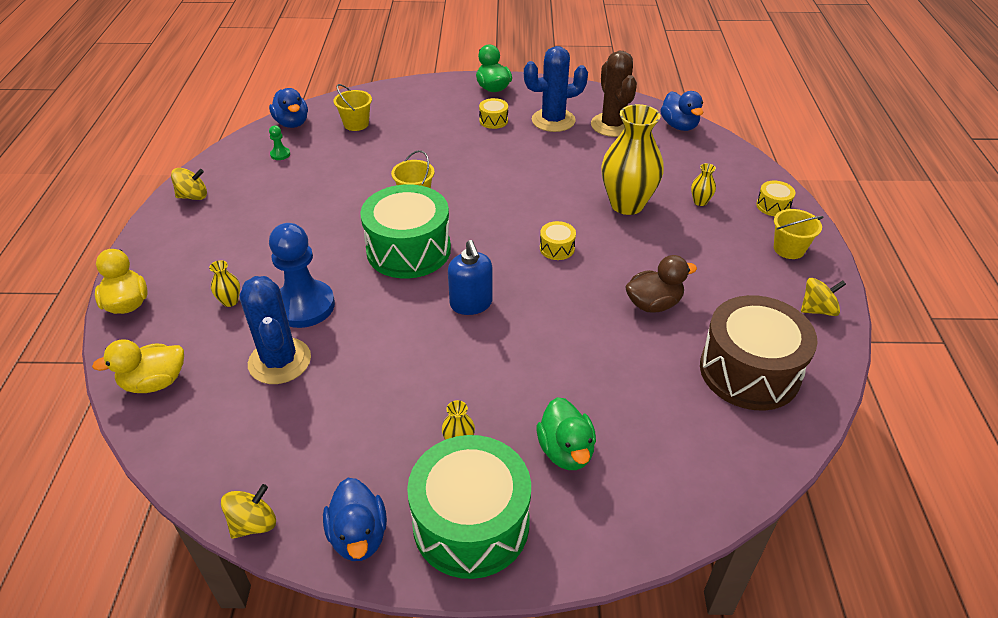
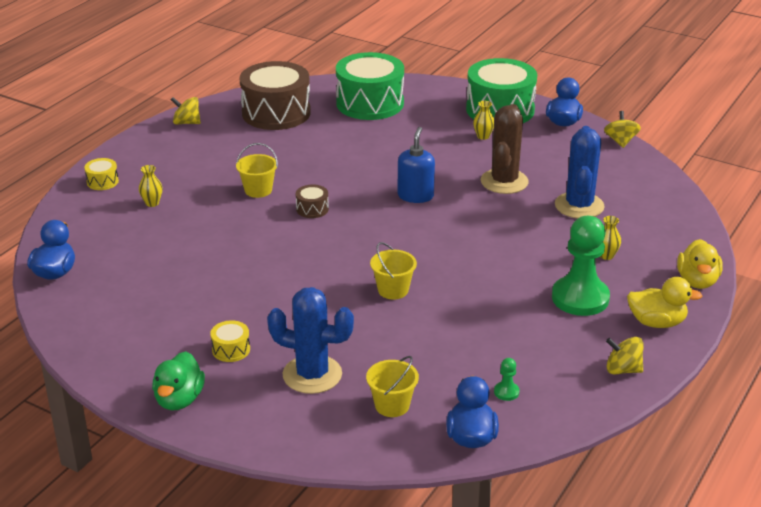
camera: 150 degrees left, 10 degrees down
yellow duck [92,339,184,393] -> yellow duck moved to [627,277,703,328]
yellow spinning top [221,484,276,539] -> yellow spinning top turned 105 degrees clockwise [604,111,641,148]
blue pawn [269,223,335,328] -> none
green drum [360,184,451,279] -> green drum moved to [336,52,404,120]
blue cactus [524,46,588,132] -> blue cactus moved to [267,287,354,394]
green duck [537,397,596,470] -> none
yellow drum [540,221,576,260] -> brown drum [296,184,329,218]
brown cactus [591,50,637,137] -> brown cactus moved to [481,104,529,194]
yellow vase [601,104,664,215] -> none
brown duck [625,255,697,313] -> none
yellow bucket [774,209,823,259] -> yellow bucket moved to [236,143,278,198]
none -> green pawn [552,216,610,316]

